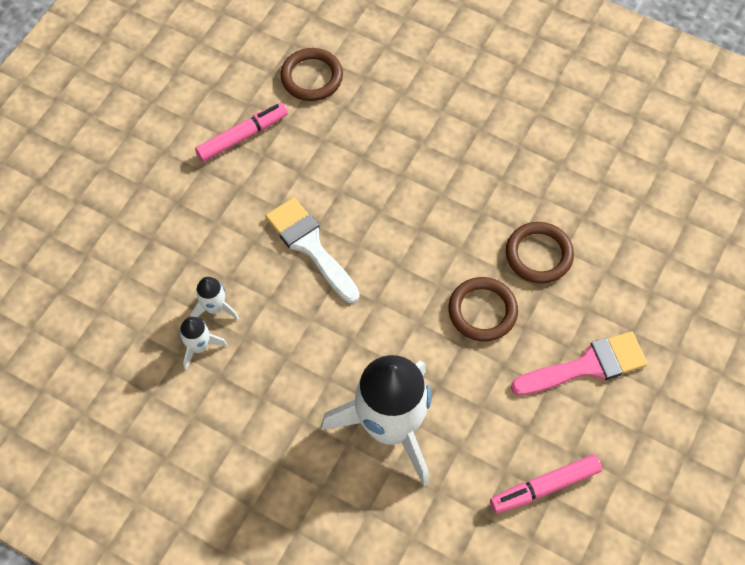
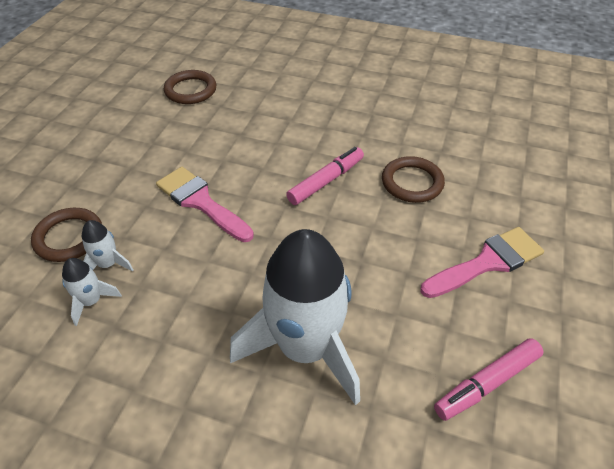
camera: 10 degrees left, 15 degrees down
pink marker [195,103,288,162] -> pink marker moved to [286,147,364,205]
white brush [265,197,360,303] -> pink brush [156,167,254,242]
brown ring [448,277,518,341] -> brown ring moved to [31,208,102,262]

